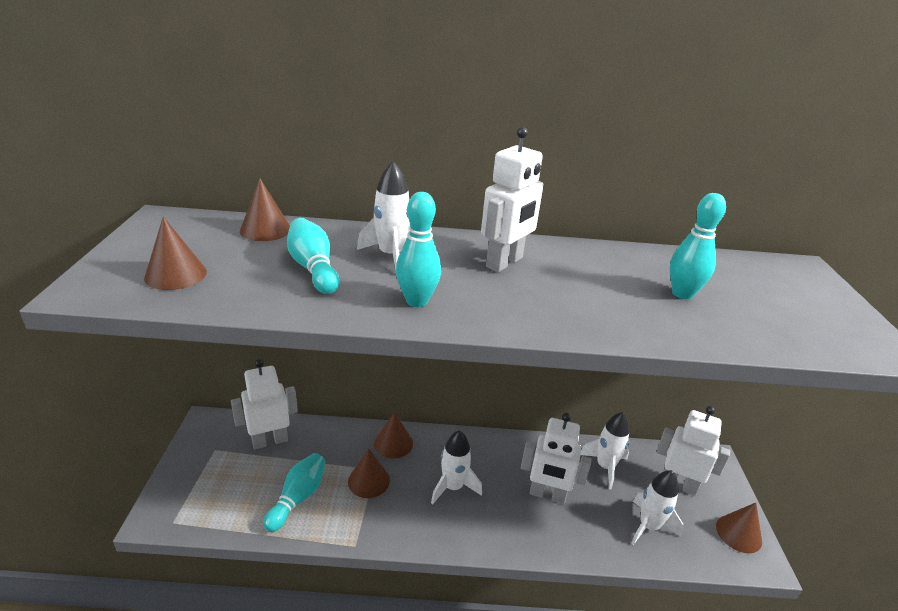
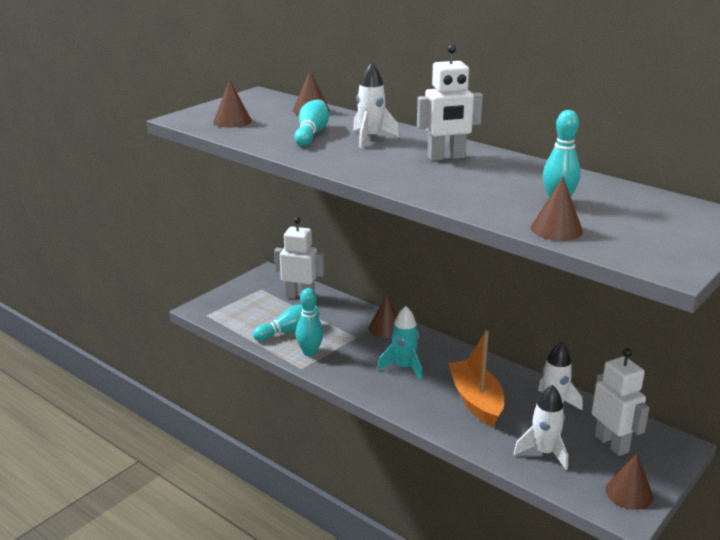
camera: 40 degrees right, 5 degrees down
brown cone [348,449,390,498] -> brown cone moved to [531,177,583,241]
turquoise bowling pin [396,192,441,307] -> turquoise bowling pin moved to [295,288,324,356]
white rocket [431,430,482,504] -> turquoise rocket [377,306,423,380]
white robot [521,413,591,504] -> orange boat [448,330,504,427]

